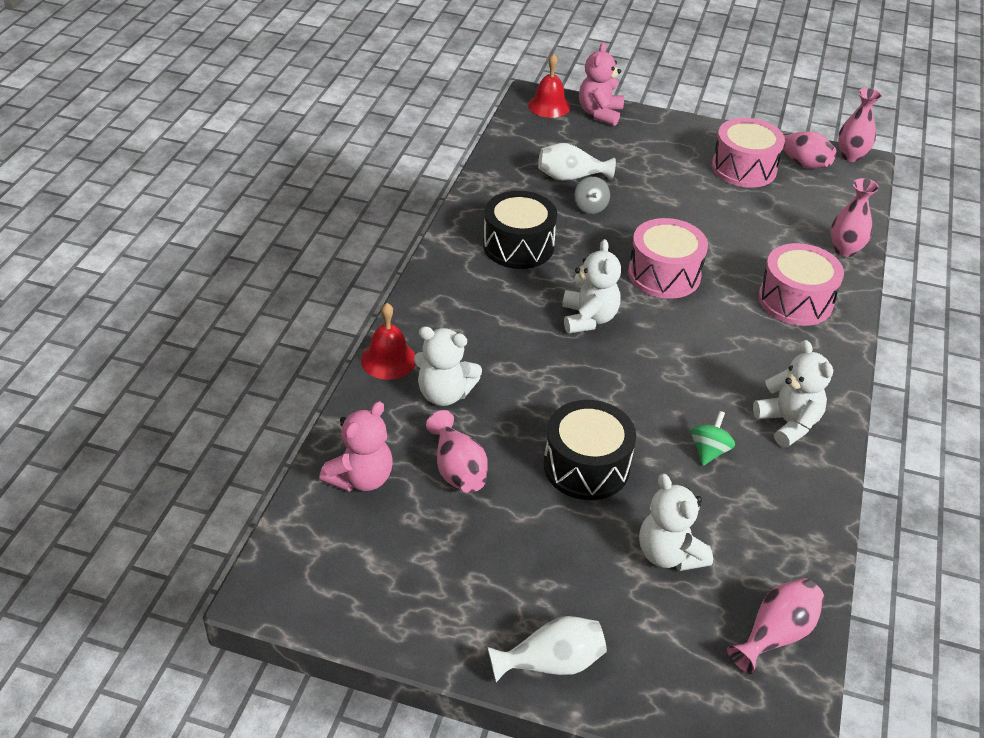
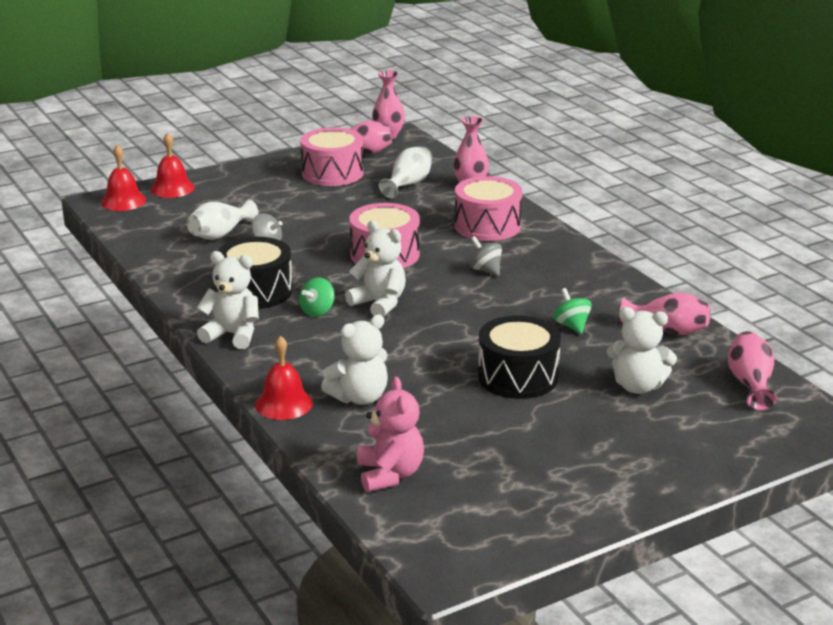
camera: 45 degrees left, 15 degrees down
pink vase [426,410,488,493] -> pink vase moved to [620,292,710,335]
white vase [488,616,607,682] -> white vase moved to [379,146,432,198]
pink teddy bear [579,42,624,126] -> red bell [150,133,195,198]
white teddy bear [753,340,833,448] -> white teddy bear moved to [197,251,259,349]
none -> green spinning top [299,277,335,317]
none -> grey spinning top [469,236,502,276]

